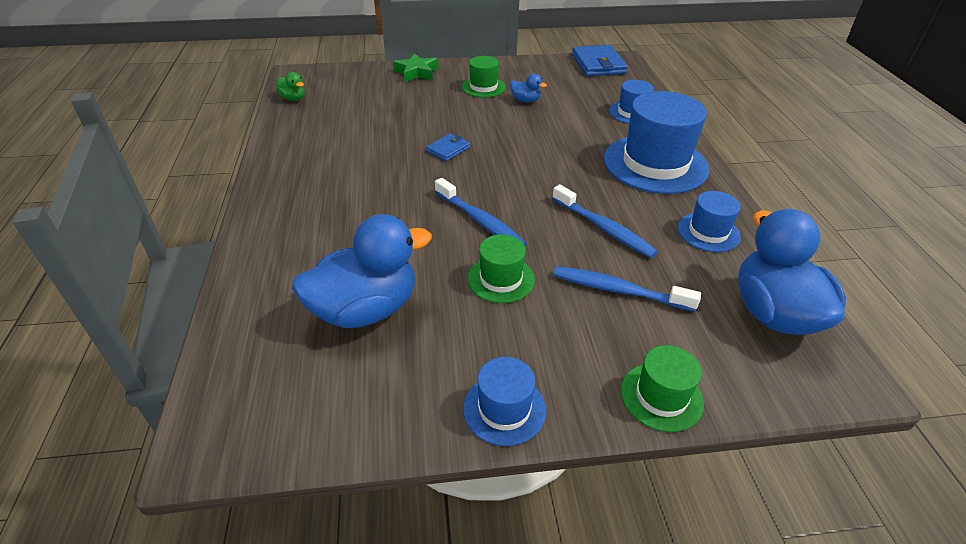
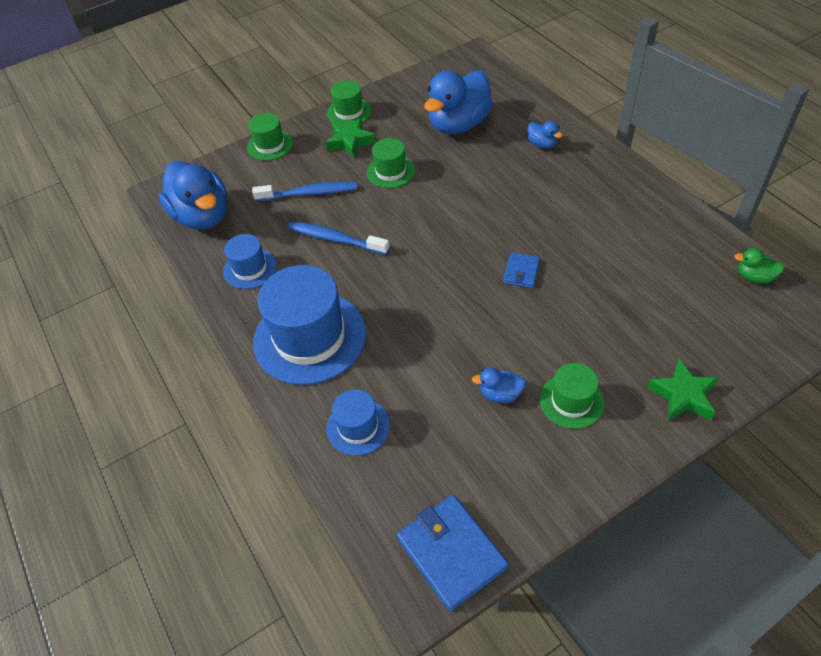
camera: 160 degrees right, 10 degrees up
blue toothbrush [435,178,526,246] -> none
blue hat [463,357,546,446] -> green hat [327,80,372,126]
none -> green star [326,118,376,158]
none -> blue duck [528,121,563,149]

